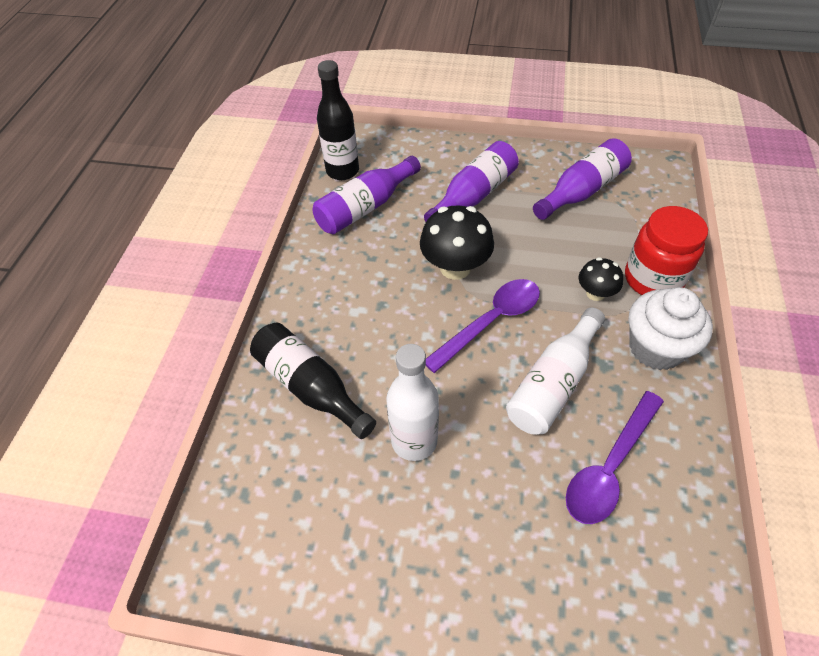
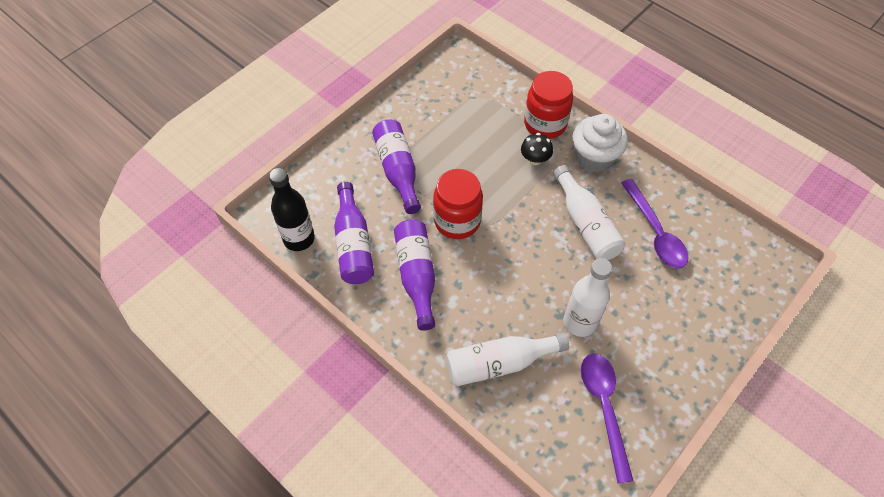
camera: 60 degrees left, 5 degrees up
black bottle [250,323,376,439] -> white bottle [446,333,569,386]
black mushroom [420,205,494,280] -> red jar [433,169,483,239]
purple spoon [426,279,540,373] -> purple spoon moved to [581,353,633,483]
purple bottle [533,138,632,220] -> purple bottle moved to [394,219,435,331]

